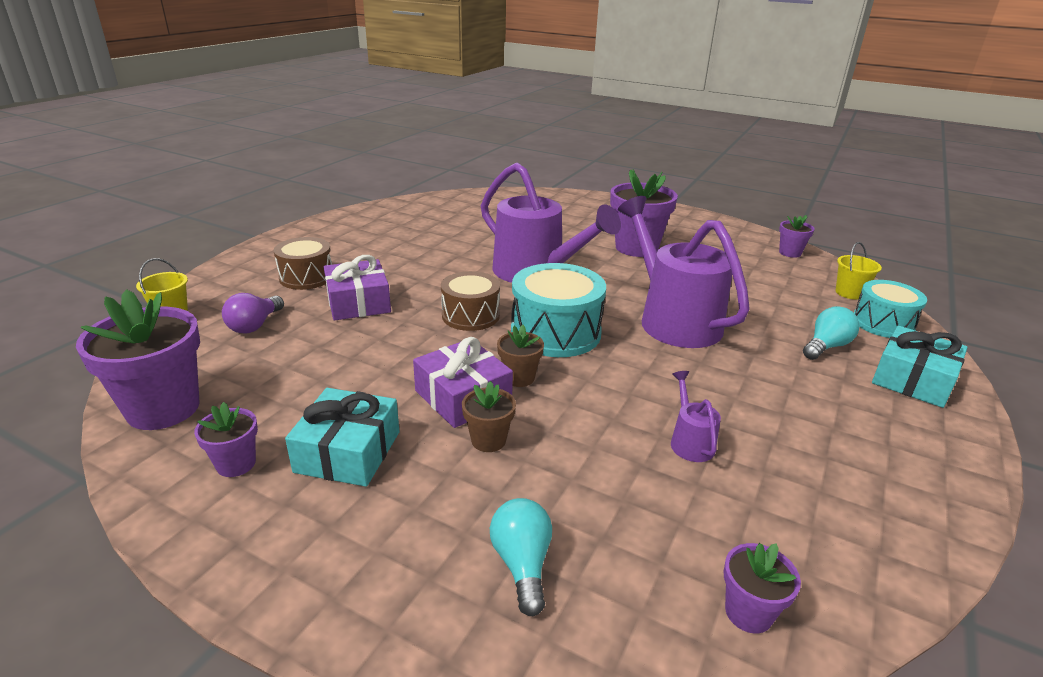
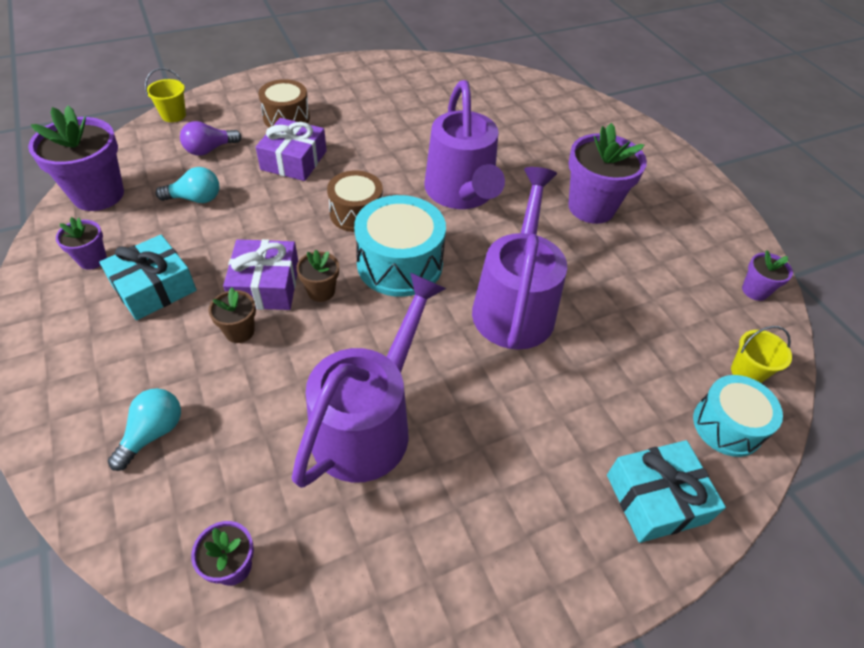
camera: 35 degrees right, 20 degrees up
purple watering can [671,371,721,462] -> purple watering can [292,273,446,488], size x2.40
turquoise light bulb [803,306,860,360] -> turquoise light bulb moved to [156,167,219,203]

